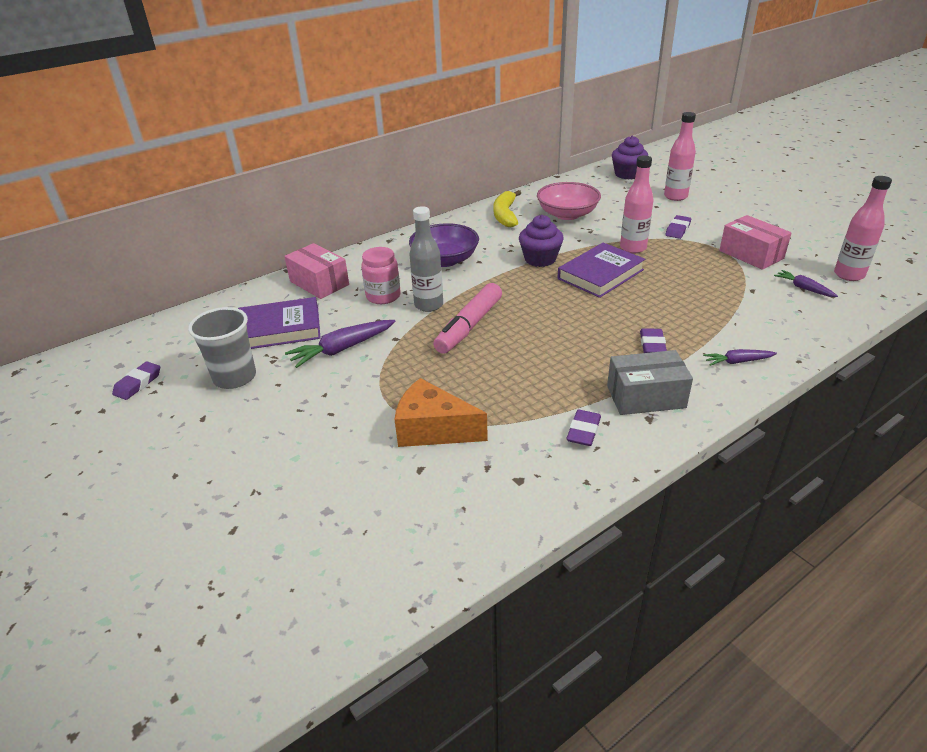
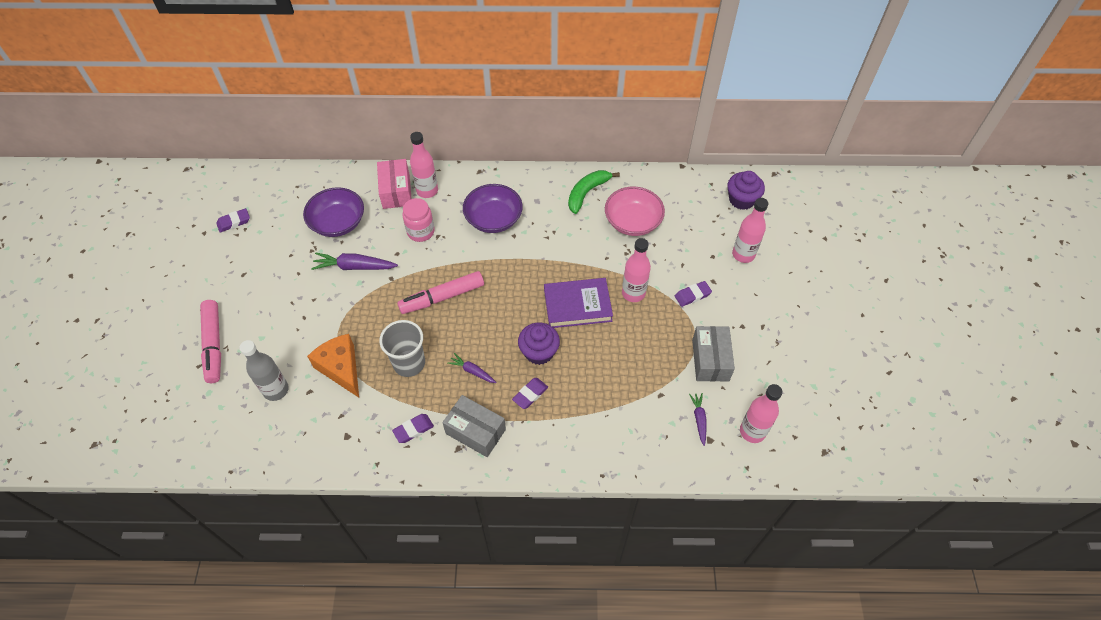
camera: 35 degrees right, 20 degrees up
grey cup [188,307,256,389] -> grey cup moved to [379,320,425,377]
purple book [238,297,320,349] -> purple bowl [303,187,364,237]
grey bottle [409,206,443,312] -> grey bottle moved to [240,340,289,401]
yellow banana [493,190,521,227] -> green banana [568,170,620,214]
purple cupcake [519,215,564,267] -> purple cupcake moved to [518,322,560,365]
purple carrot [703,349,777,366] -> purple carrot moved to [447,353,497,383]
pink box [719,215,792,270] -> grey box [692,326,735,381]
none -> pink marker [200,300,221,383]
none -> pink bottle [410,132,438,198]

